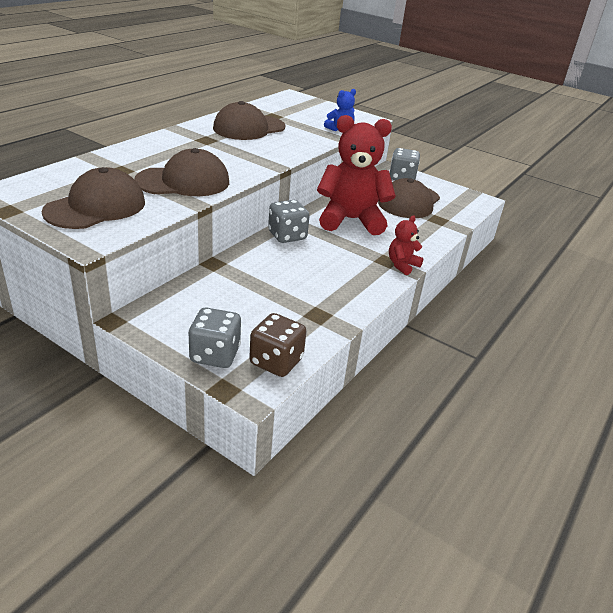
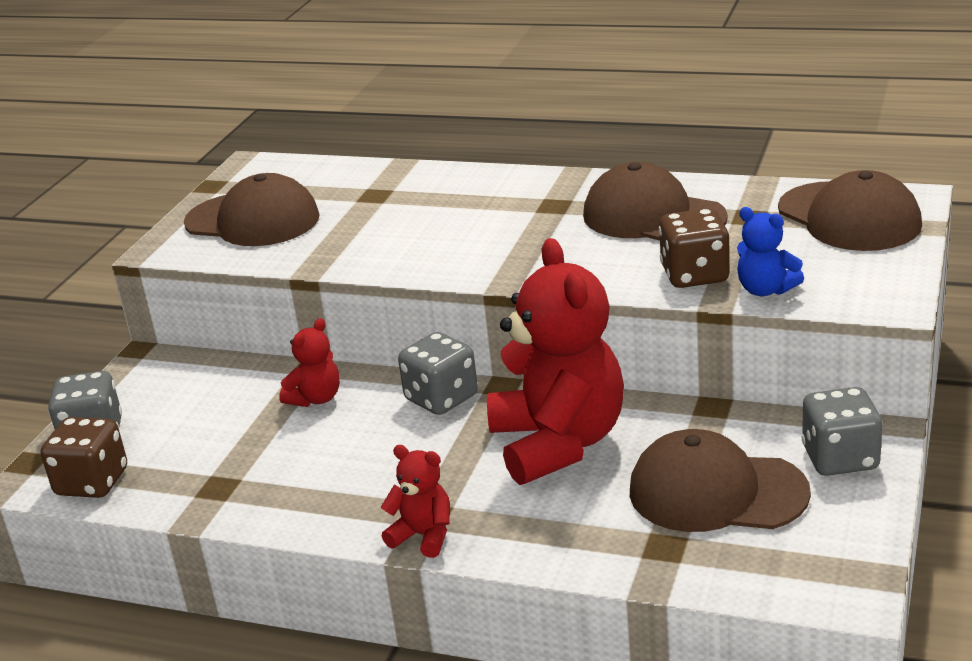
camera: 80 degrees right, 5 degrees down
brown cap [134,148,229,196] -> brown cap moved to [778,170,922,251]
none -> red teddy bear [279,318,340,407]
none -> brown dice [659,208,730,288]

